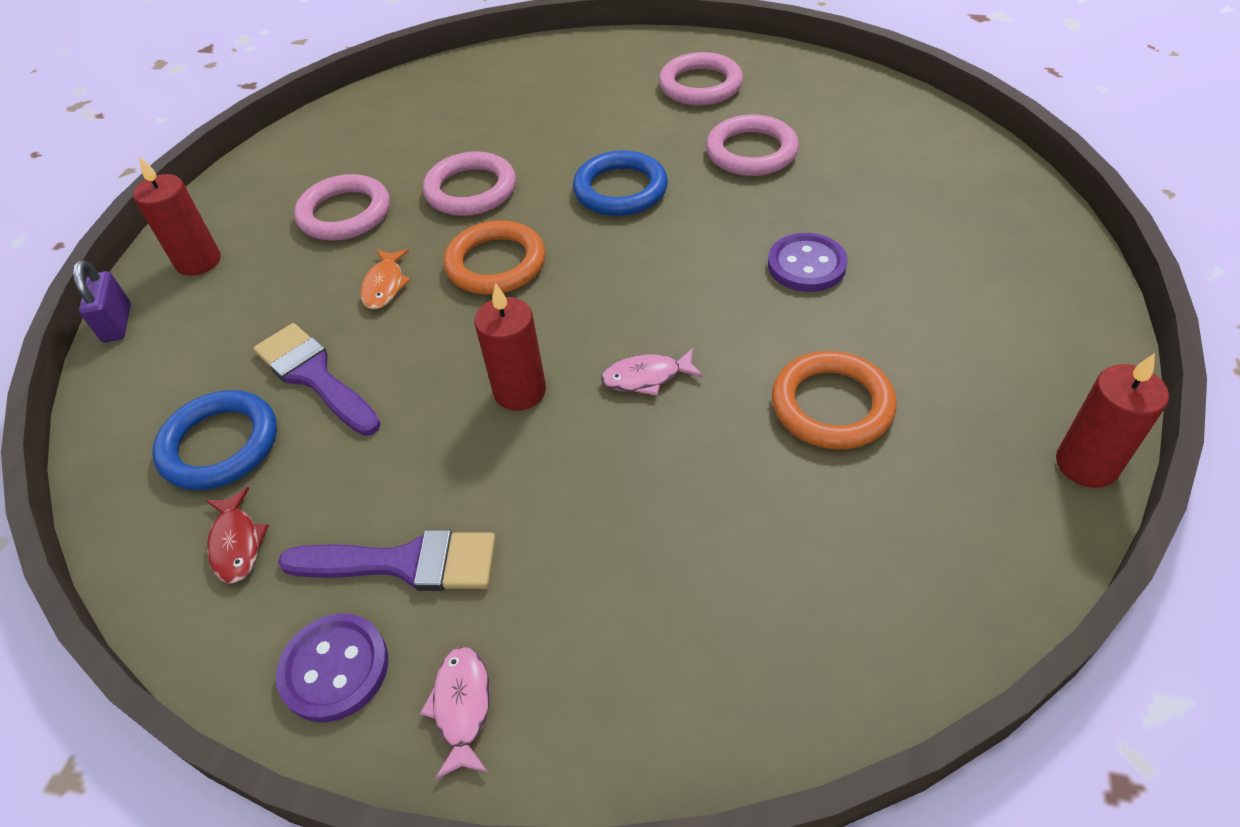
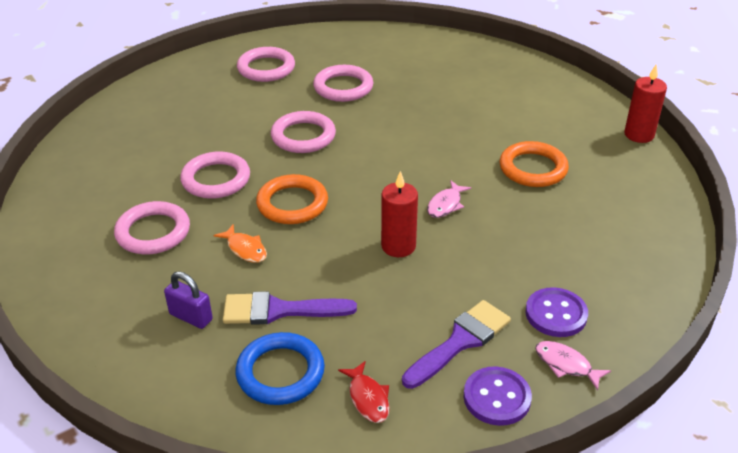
camera: 50 degrees left, 10 degrees down
purple padlock [73,260,131,342] -> purple padlock moved to [164,271,213,329]
red candle [133,156,220,276] -> none
red fish [206,487,269,584] -> red fish turned 45 degrees clockwise [338,361,390,423]
blue ring [573,151,668,216] -> pink ring [271,111,336,153]
purple button [768,233,848,292] -> purple button moved to [526,287,588,337]

